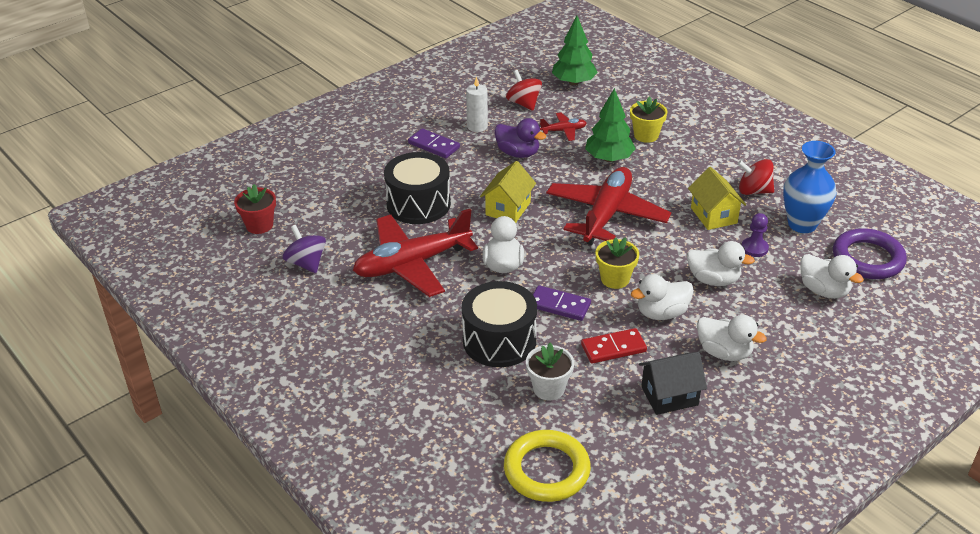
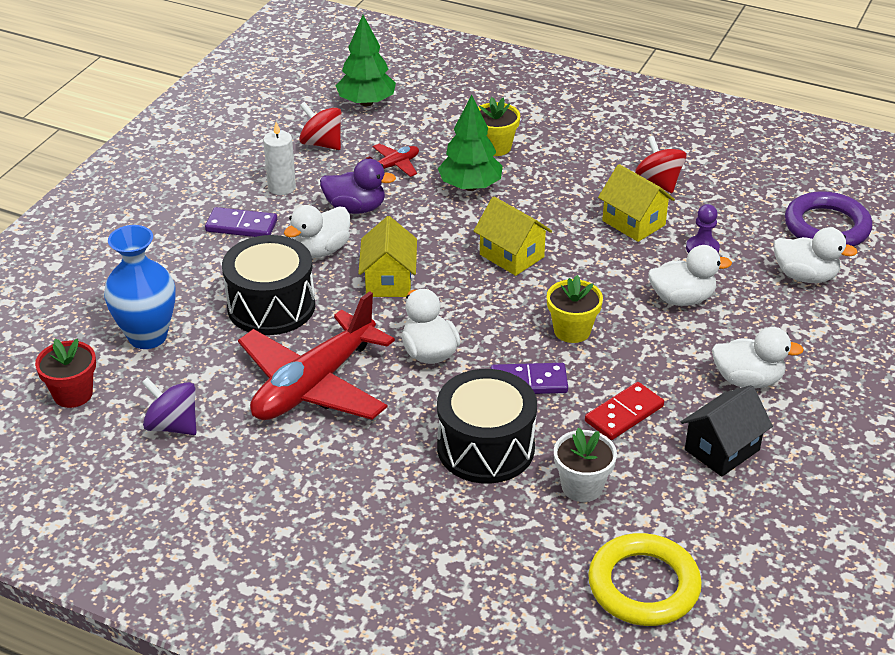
camera: 25 degrees left, 0 degrees up
red plane [546,167,671,245] -> yellow house [474,196,552,276]
white duck [631,274,694,320] -> white duck moved to [284,205,350,258]
red spinning top [738,159,774,195] -> red spinning top turned 75 degrees clockwise [635,136,687,193]
blue vase [783,141,837,233] -> blue vase moved to [104,225,176,349]

